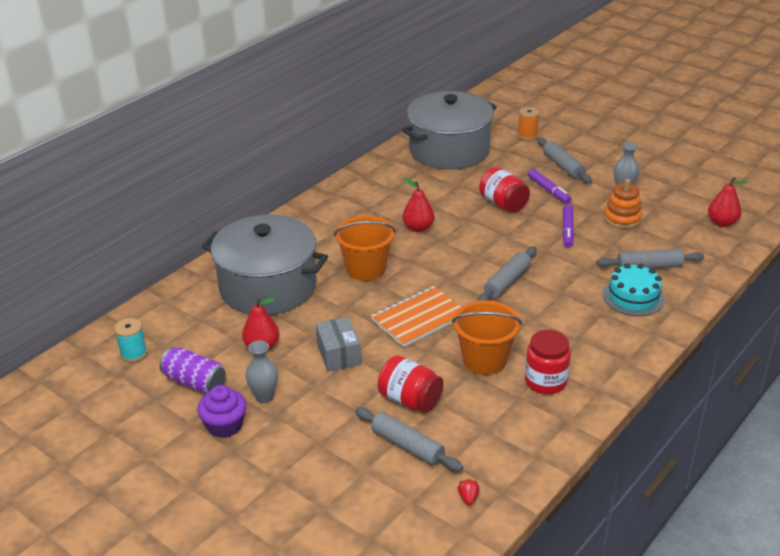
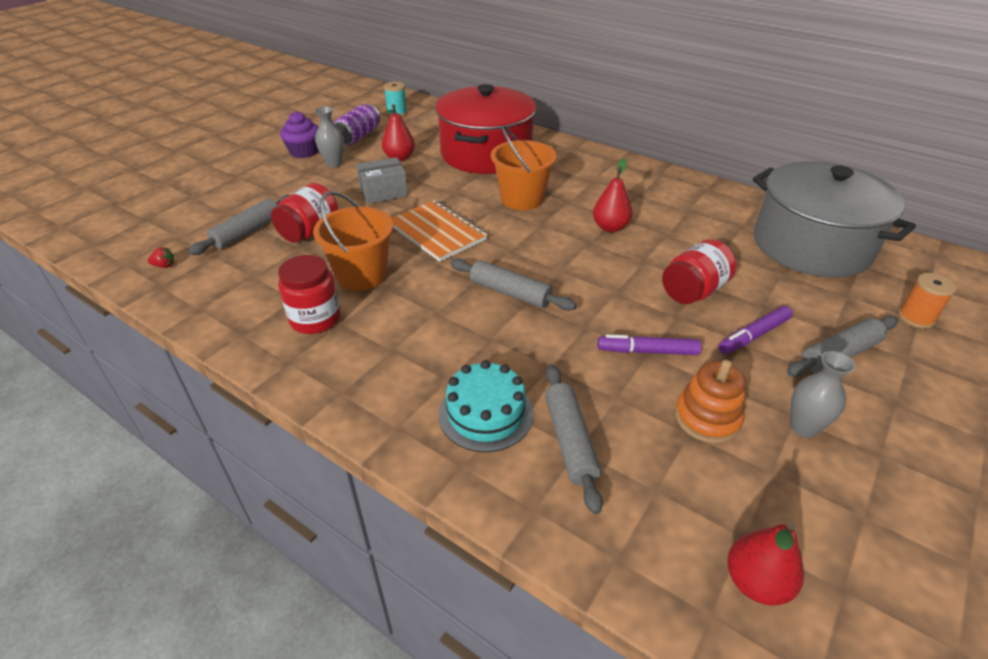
camera: 85 degrees right, 5 degrees up
grey pot [202,215,328,315] -> red pot [435,84,536,174]

